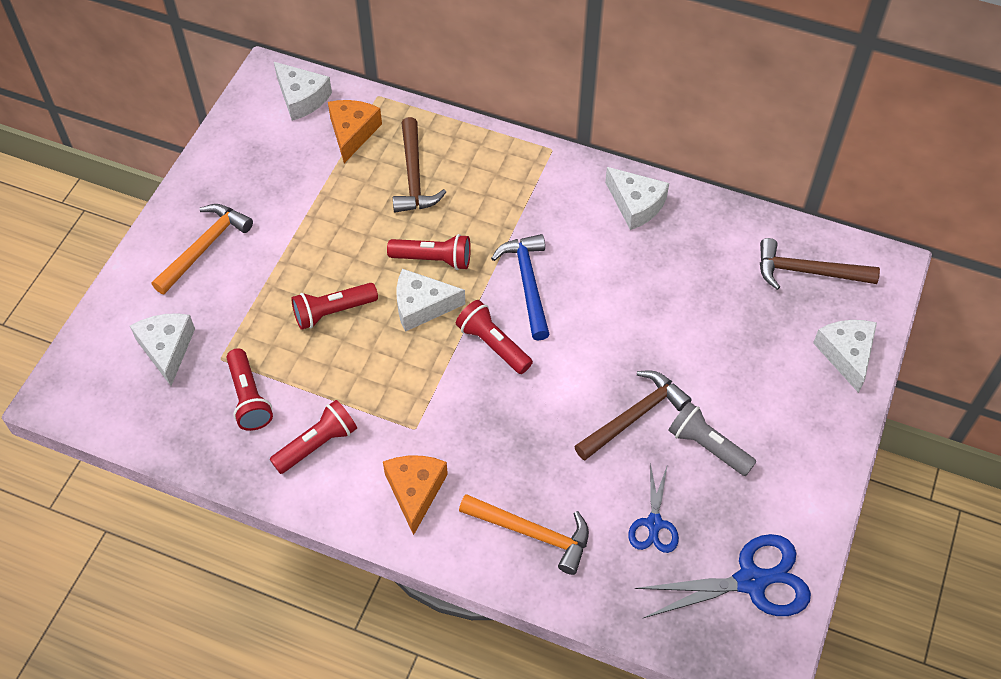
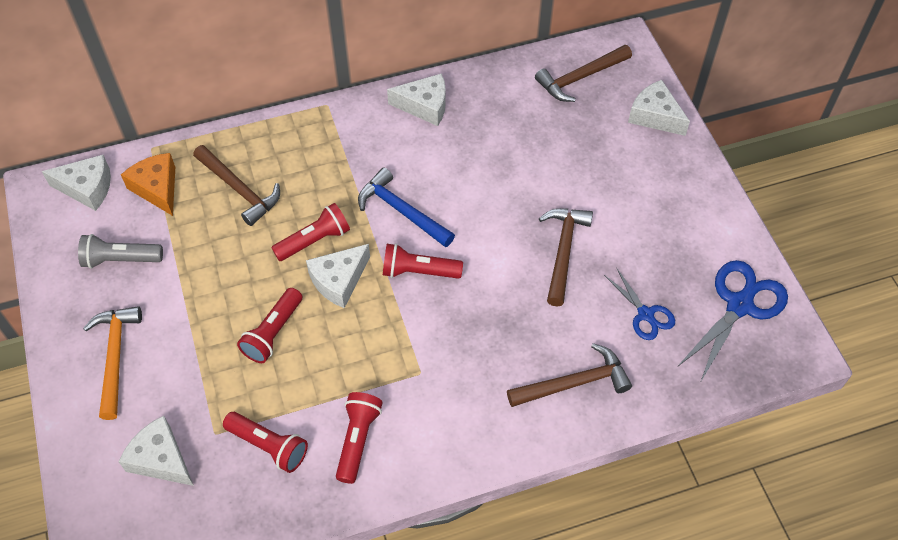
camera: 40 degrees left, 0 degrees up
orange cheese [383,456,448,535] -> none
orange hammer [459,494,589,575] -> brown hammer [507,343,632,407]
grey flashlight [668,402,757,476] -> grey flashlight moved to [78,234,163,269]

